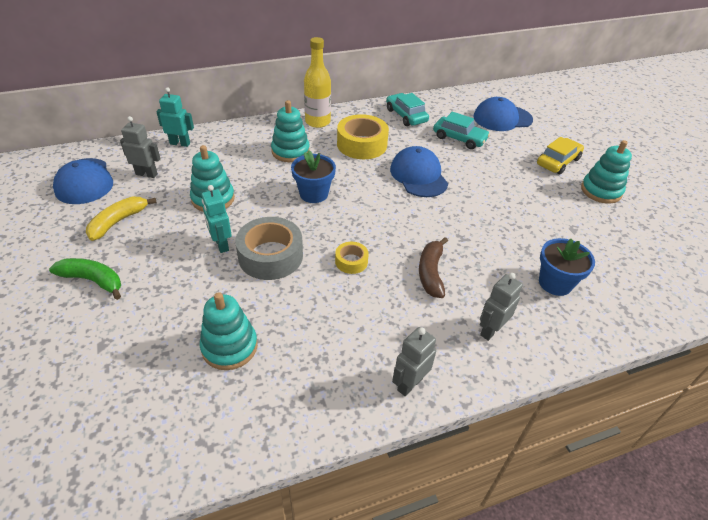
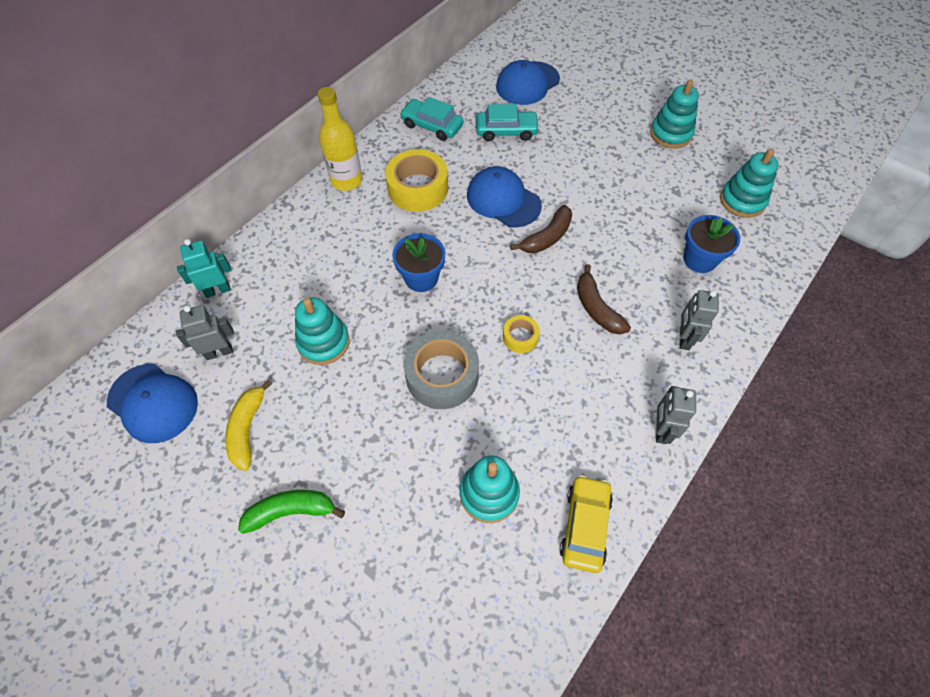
camera: 30 degrees left, 15 degrees up
turquoise robot [202,185,232,253] -> none
turquoise stacking toy [271,100,310,162] -> turquoise stacking toy moved to [720,148,779,218]
yellow car [537,137,584,175] -> yellow car moved to [560,475,613,573]
none -> brown banana [510,205,572,253]

